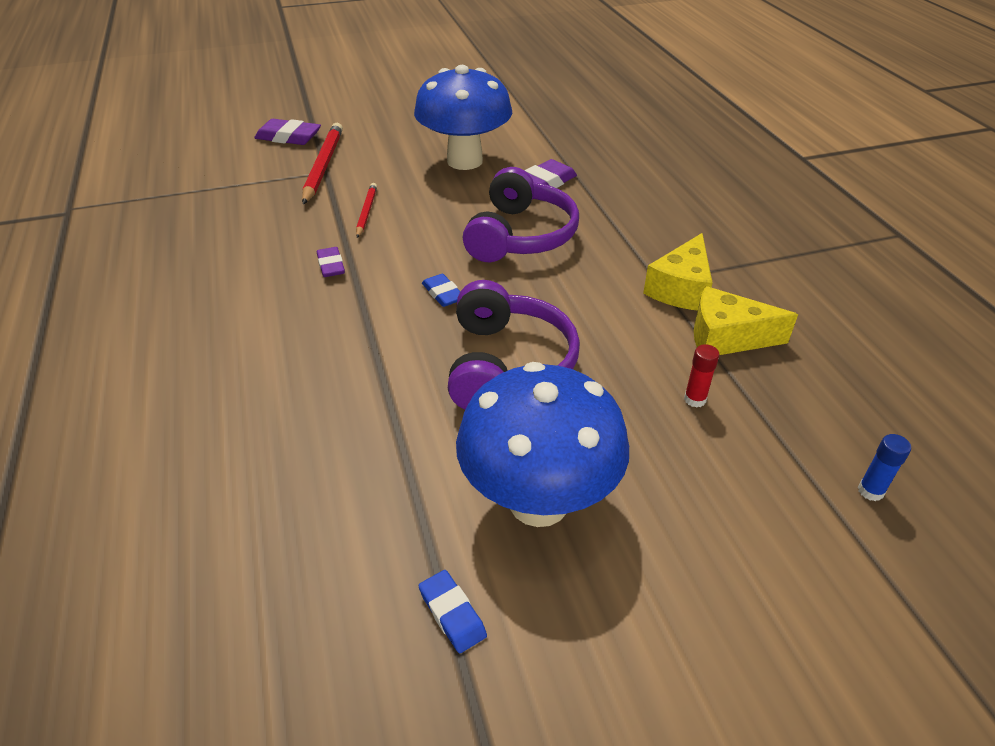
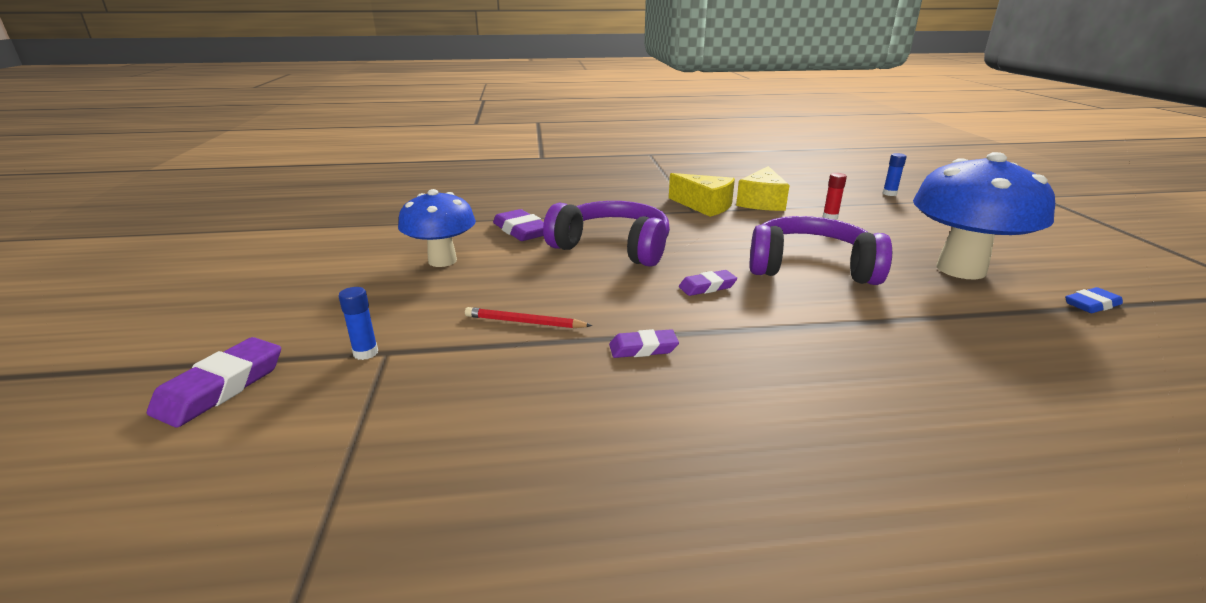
camera: 80 degrees left, 15 degrees down
red pencil [302,123,343,205] -> blue glue stick [339,287,378,360]
blue mushroom [414,65,512,170] -> blue mushroom [398,189,476,267], size x0.65
blue eraser [422,274,460,307] -> purple eraser [679,270,737,296]

